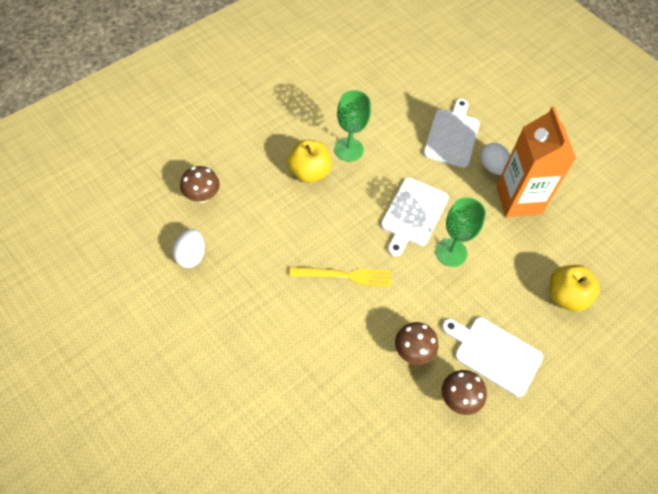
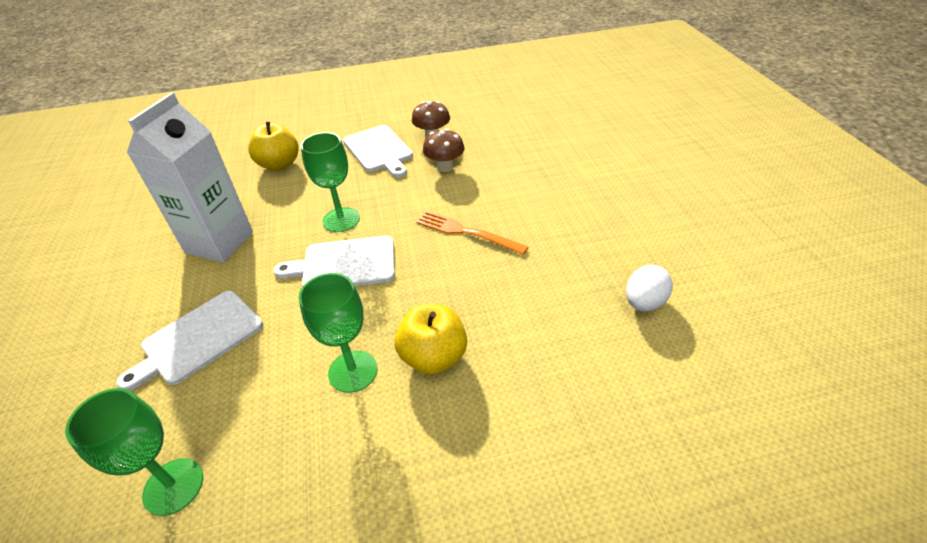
camera: 145 degrees left, 15 degrees down
brown mushroom [180,166,220,203] -> none
yellow fork [290,267,391,287] -> orange fork [417,211,528,255]
white cutting board [381,178,449,256] -> white cutting board turned 150 degrees counterclockwise [274,236,395,286]
white egg [481,143,510,175] -> none
orange carton [496,106,576,217] -> white carton [127,92,253,263]
none -> green goblet [65,388,203,516]

